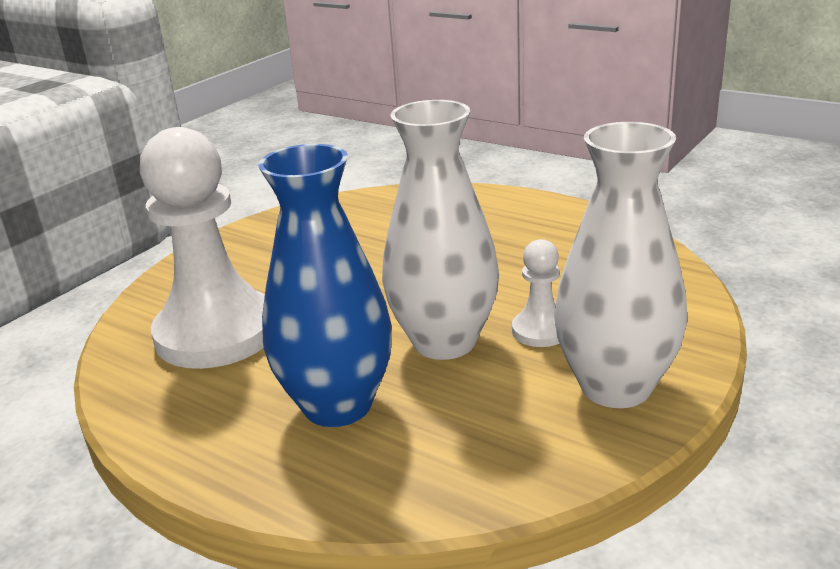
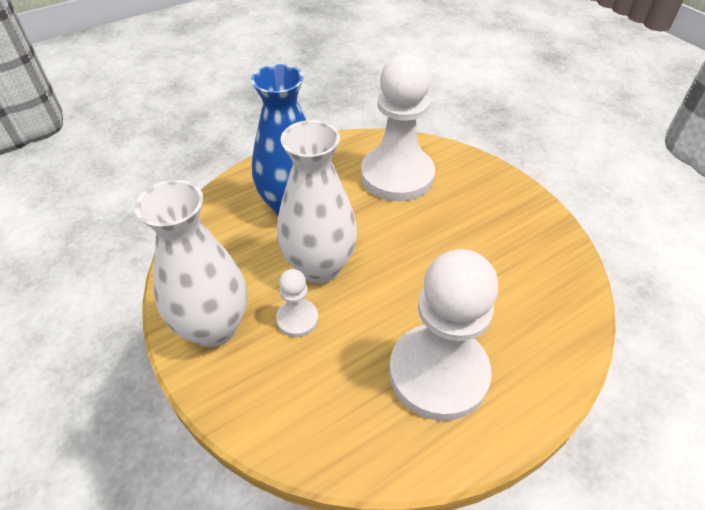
camera: 110 degrees right, 20 degrees up
none -> white pawn [389,249,498,421]

